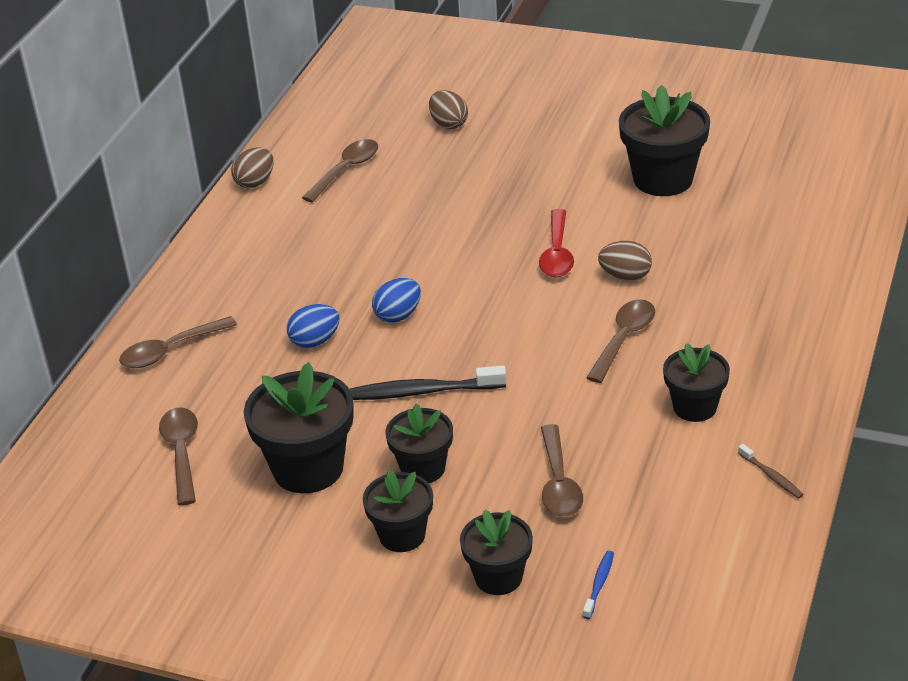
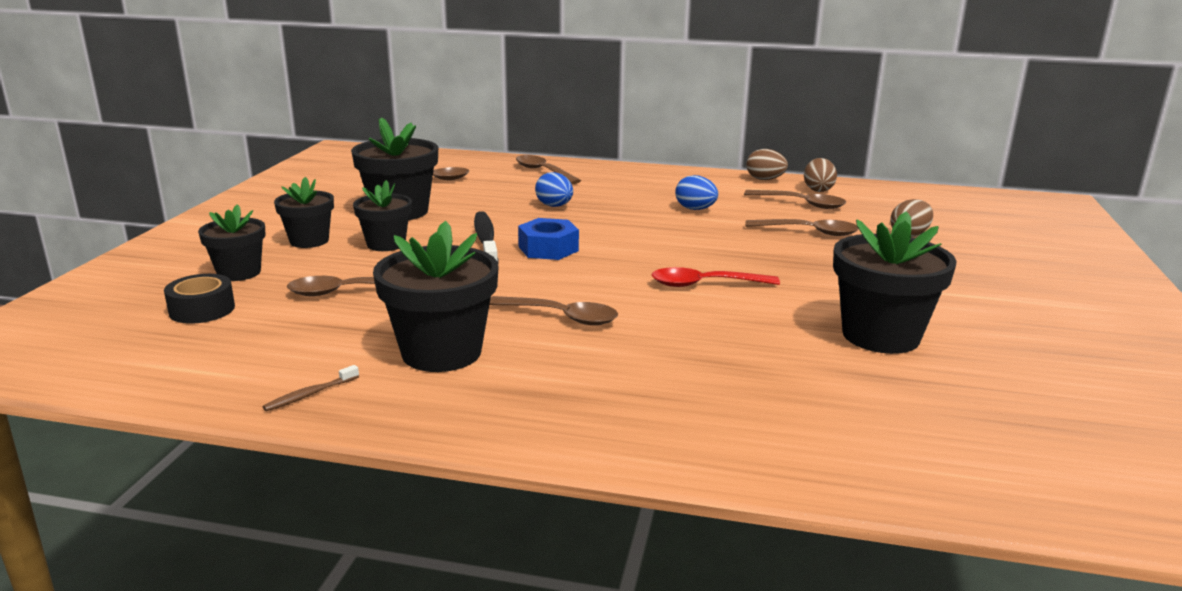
camera: 80 degrees right, 15 degrees down
blue egg [372,278,421,323] -> blue egg moved to [675,175,718,210]
blue toothbrush [583,551,614,619] -> black tape [164,274,235,324]
brown egg [598,241,652,281] -> brown egg moved to [804,158,837,192]
black flower pot [663,343,730,422] -> black flower pot [373,221,498,372], size x1.61
none -> blue nut [518,218,579,260]
none -> brown spoon [745,219,859,236]

